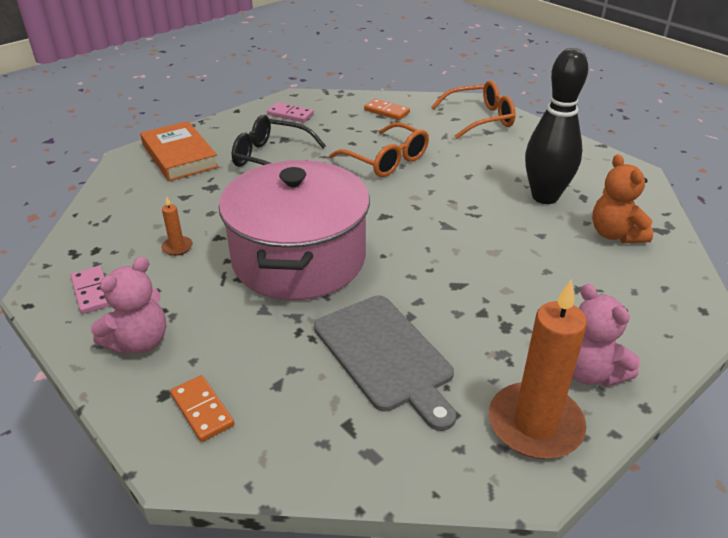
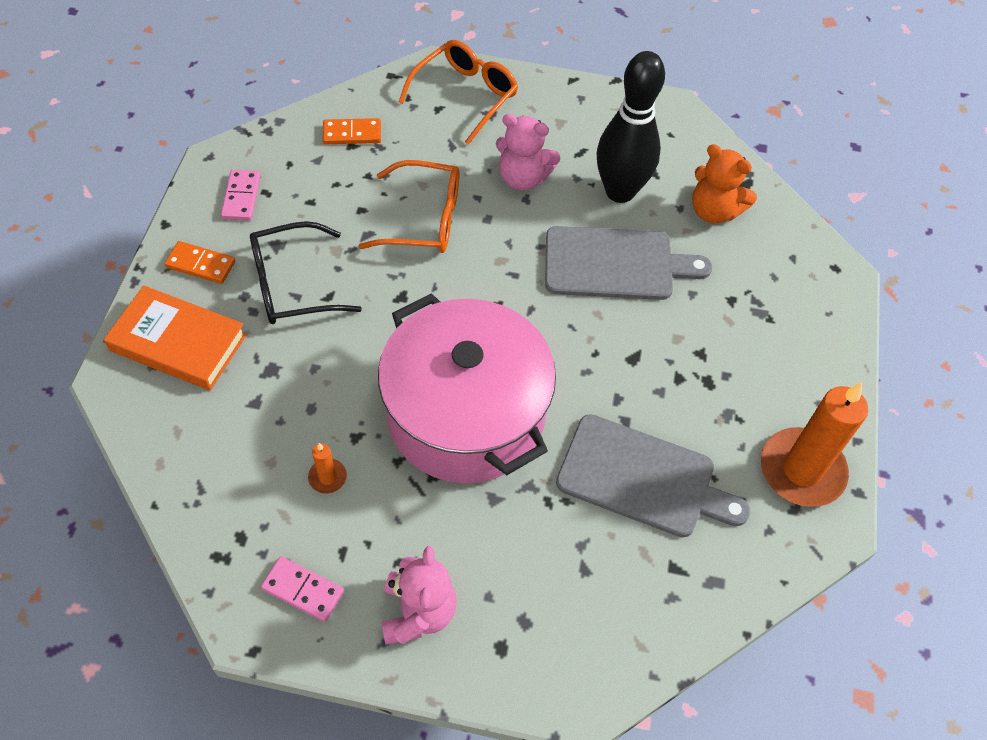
camera: 40 degrees left, 20 degrees up
orange domino [170,375,234,442] -> orange domino moved to [165,241,235,284]
pink domino [267,102,314,122] -> pink domino turned 75 degrees counterclockwise [221,170,261,221]
pink teddy bear [572,284,640,387] -> pink teddy bear moved to [496,114,561,190]
none -> grey cutting board [545,226,712,300]

